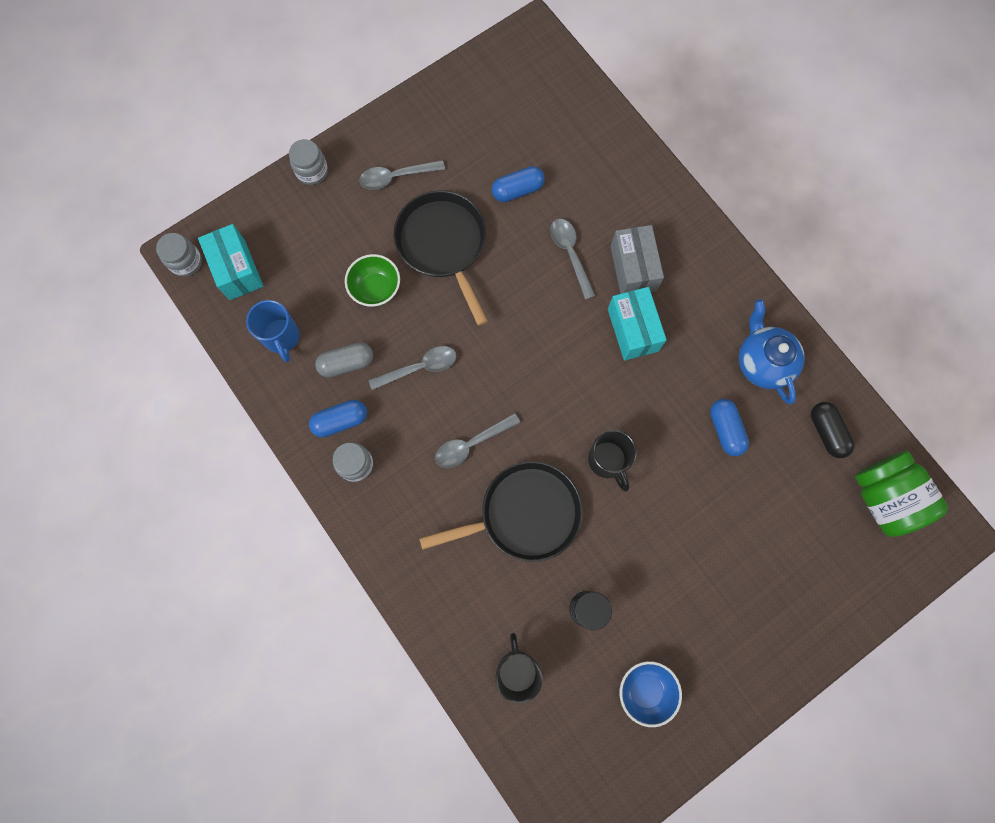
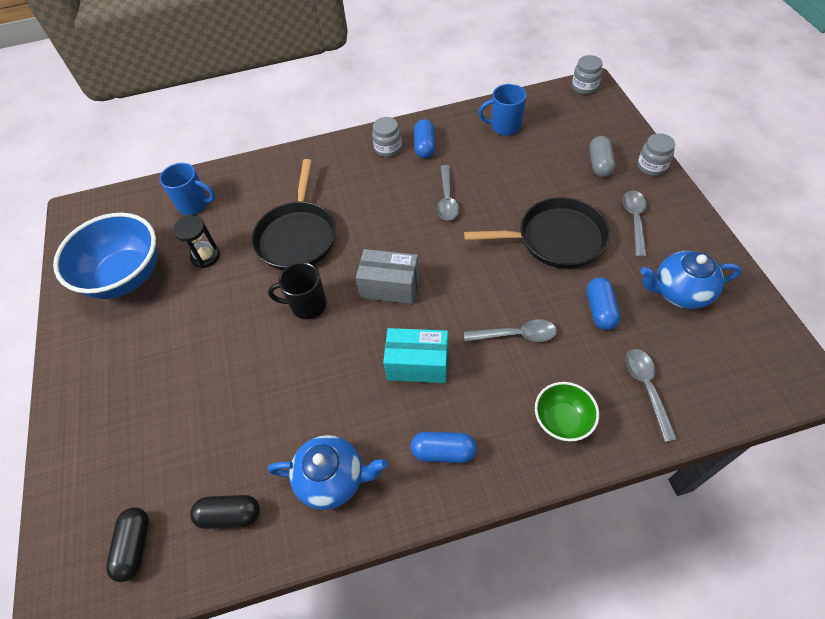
camera: 115 degrees right, 20 degrees down
turquoise box [198,224,263,300] -> none
grey capsule [315,342,373,378] -> grey capsule moved to [589,136,616,177]
green bowl [345,254,400,307] -> green bowl moved to [535,382,599,442]
grey spoon [435,413,520,468] -> grey spoon moved to [626,349,677,442]
black mug [495,633,543,704] -> blue mug [159,163,215,215]
grey box [610,225,664,294] -> grey box moved to [356,249,419,304]
blue bowl [620,661,682,727] -> blue bowl [53,213,158,299], size x1.91
blue capsule [710,399,749,456] -> blue capsule moved to [411,432,477,463]
green jar [855,451,948,537] -> black capsule [106,507,149,582]
none -> blue teapot [640,251,742,309]

